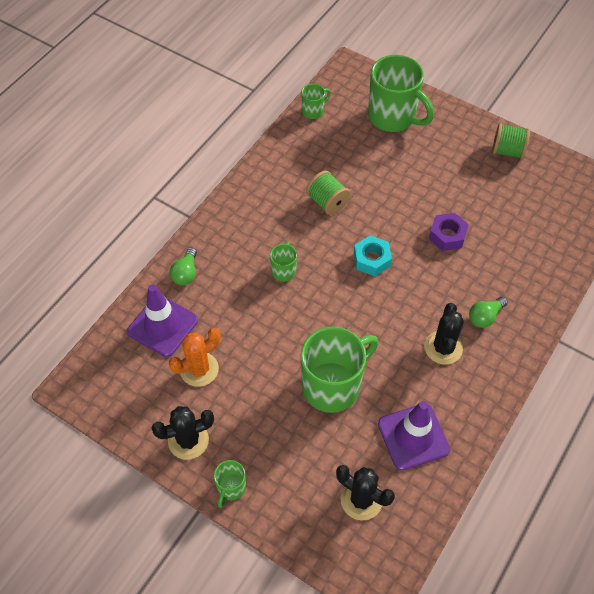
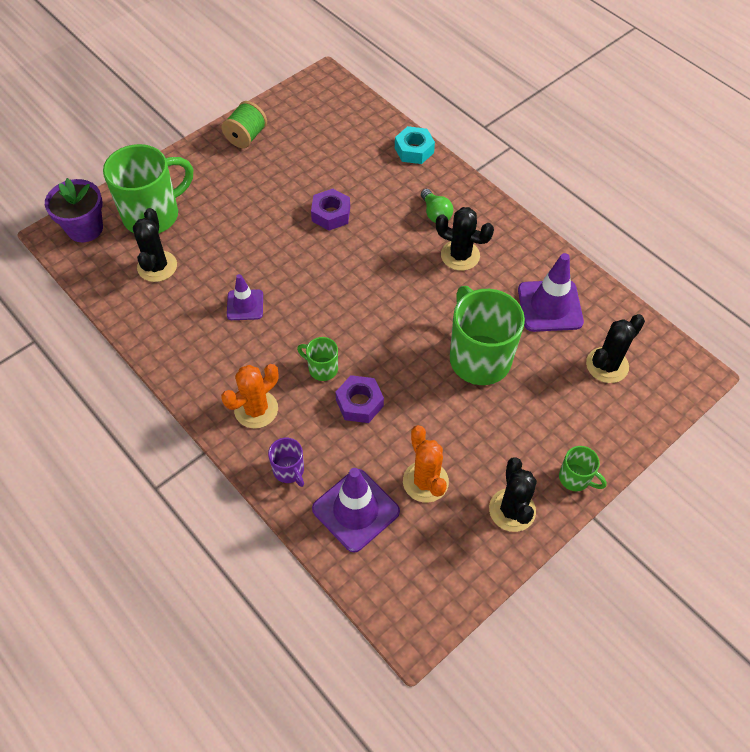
camera: 75 degrees left, 0 degrees up
green light bulb [170,248,197,285] -> purple mug [268,438,304,487]
green mug [301,84,331,119] -> none
green spool [306,171,351,215] -> purple traffic cone [227,274,263,320]
turquoise nut [354,235,392,276] -> turquoise nut moved to [395,126,435,164]
none -> purple flower pot [45,178,103,242]
none -> black cactus [133,208,177,282]
none -> orange cactus [221,364,279,429]
none -> purple nut [335,375,384,423]

